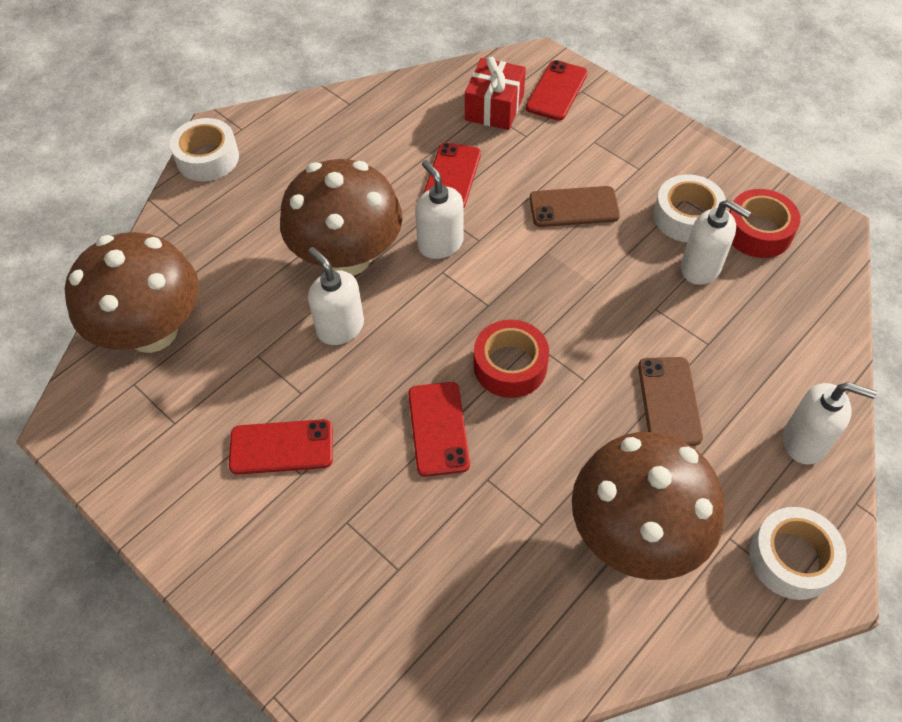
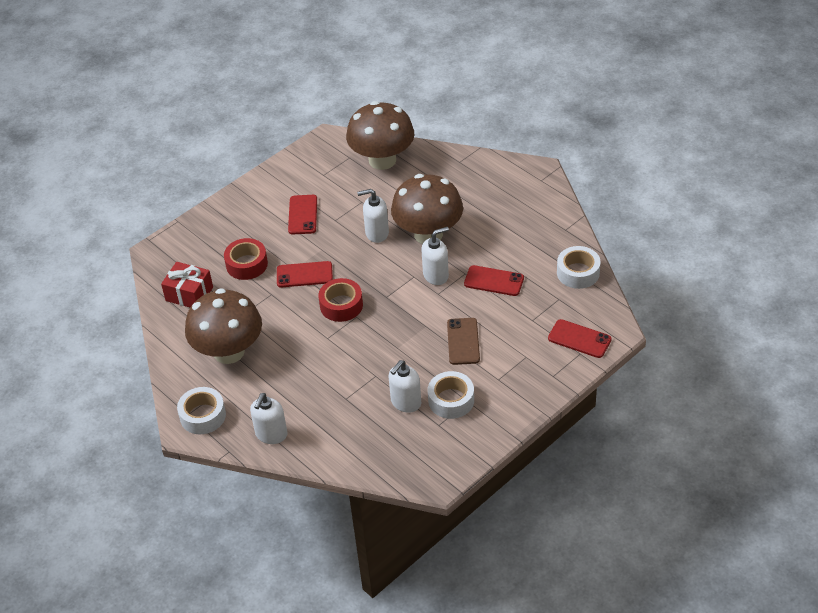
camera: 95 degrees right, 10 degrees down
white tape [170,118,239,181] -> white tape moved to [557,246,601,289]
white soap dispenser [308,247,364,345] -> white soap dispenser turned 150 degrees counterclockwise [357,189,389,243]
red gift [465,57,526,130] -> red gift moved to [161,262,213,307]
brown phone [638,357,703,446] -> none
red tape [729,189,800,258] -> red tape moved to [224,238,268,280]

